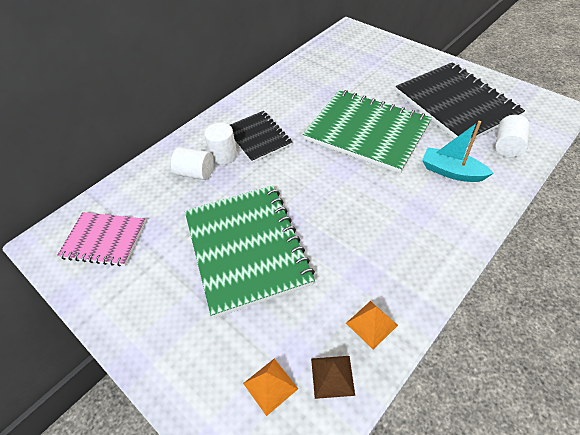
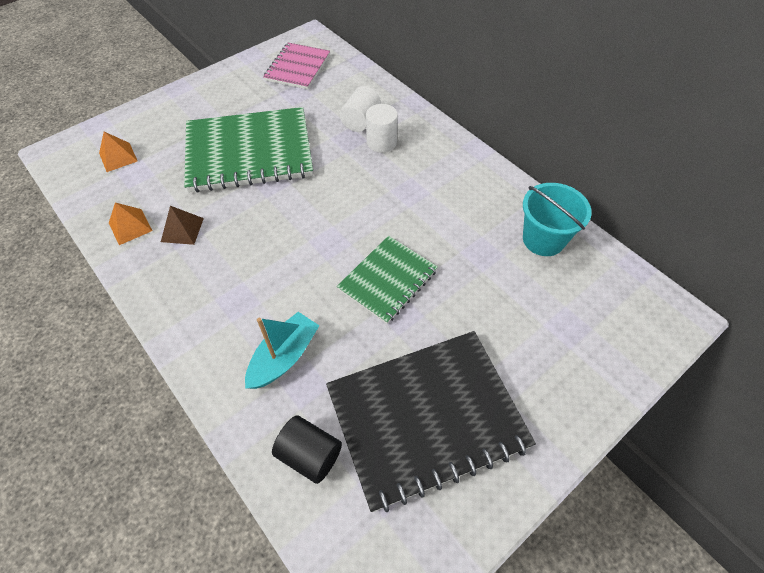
camera: 95 degrees right, 5 degrees up
black notebook [230,111,292,163] -> none
green notebook [303,90,432,173] -> green notebook [337,236,438,324], size x0.57
brown pyramid [311,356,355,399] -> brown pyramid moved to [161,206,204,245]
white cylinder [495,115,530,157] -> black cylinder [272,415,342,484]
none -> turquoise bucket [523,183,592,256]

